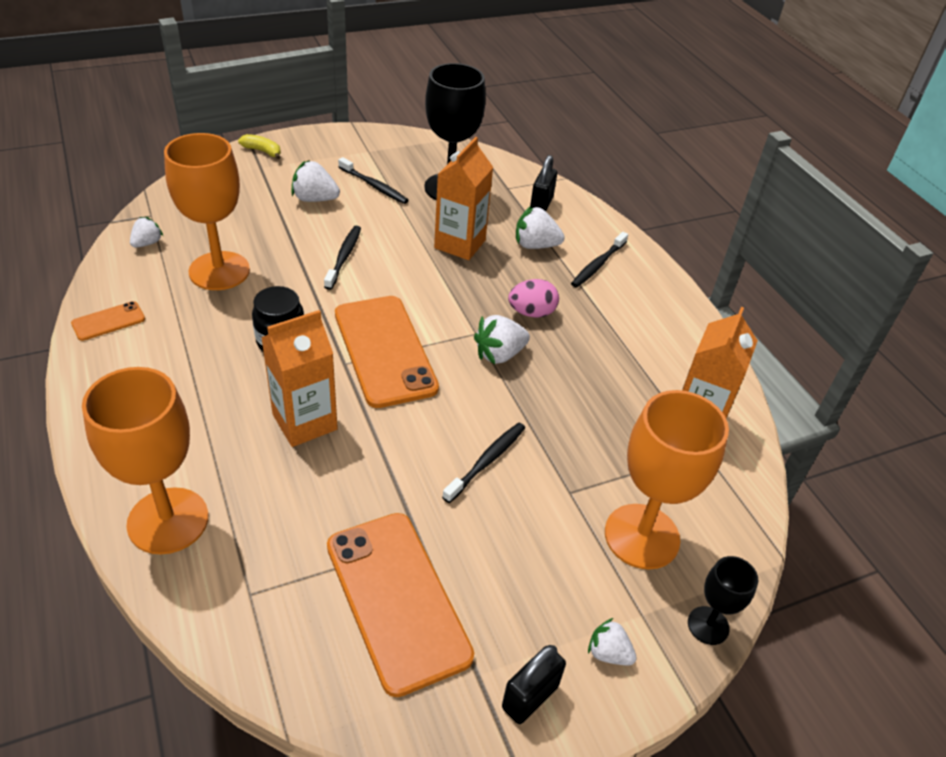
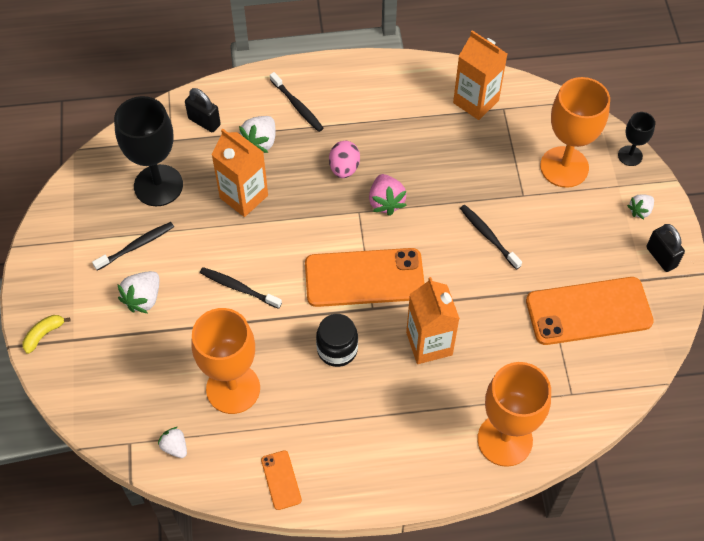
camera: 70 degrees left, 15 degrees up
white strawberry [474,315,530,364] -> pink strawberry [369,174,407,216]

